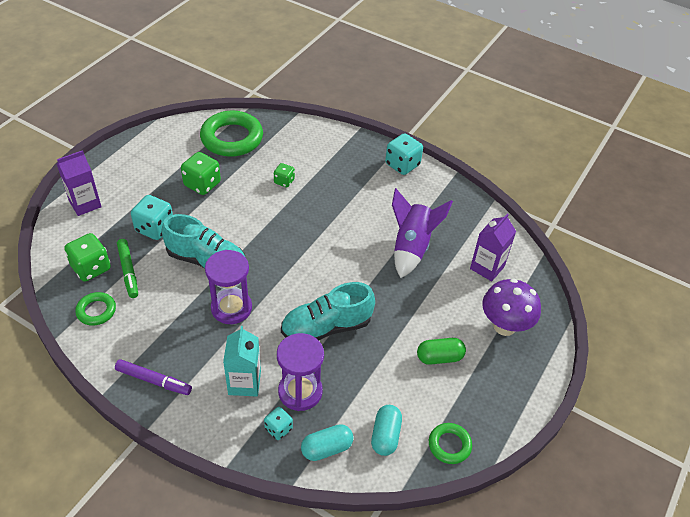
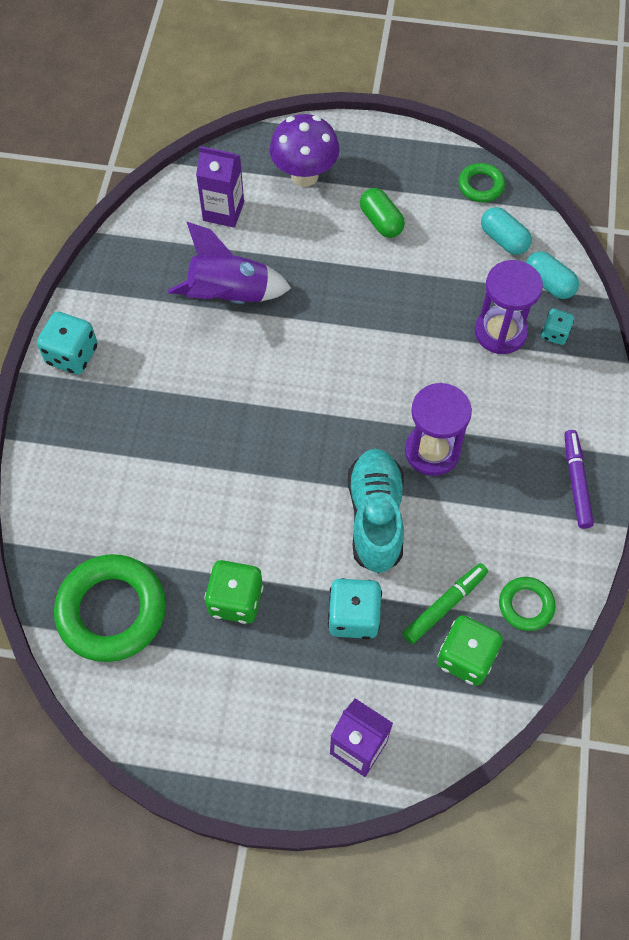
camera: 110 degrees left, 15 degrees up
turquoise carton [223,326,261,397] -> none
green dice [274,163,295,187] -> none
turquoise shoe [281,282,375,340] -> none
turquoise capsule [371,405,402,456] -> turquoise capsule turned 60 degrees clockwise [481,207,532,255]

